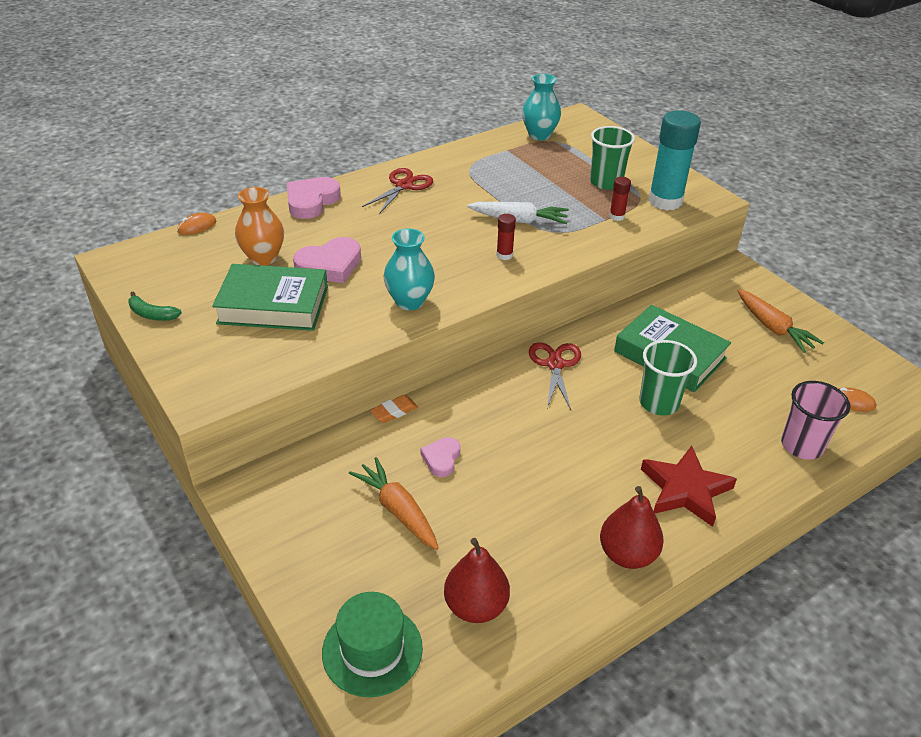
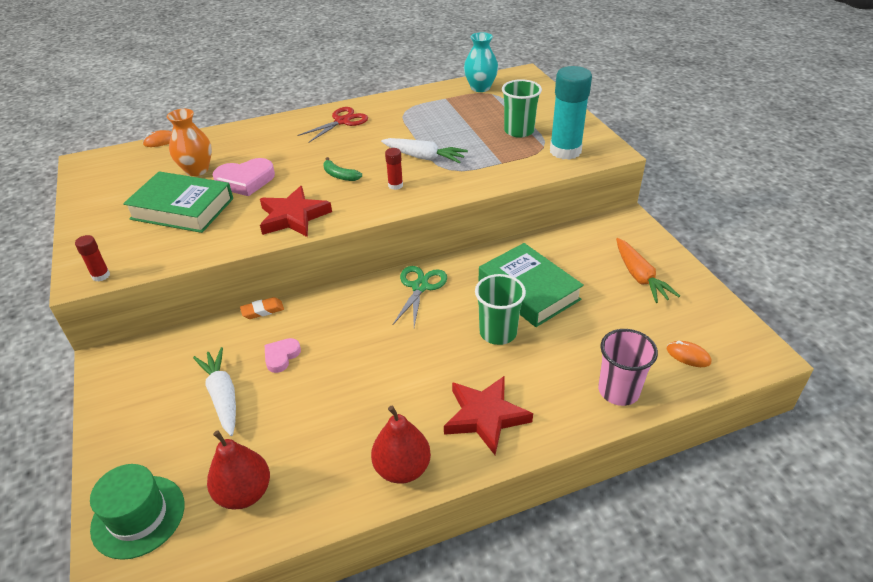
camera: 15 degrees right, 0 degrees up
green banana [129,291,182,321] -> green banana moved to [323,157,362,181]
pink heart [286,177,341,219] -> none
orange carrot [349,457,439,550] -> white carrot [193,347,236,436]
turquoise vase [384,229,435,310] -> red star [260,186,332,237]
red scissors [529,342,581,410] -> green scissors [393,266,447,327]
red glue stick [609,177,631,221] -> red glue stick moved to [75,235,110,282]

